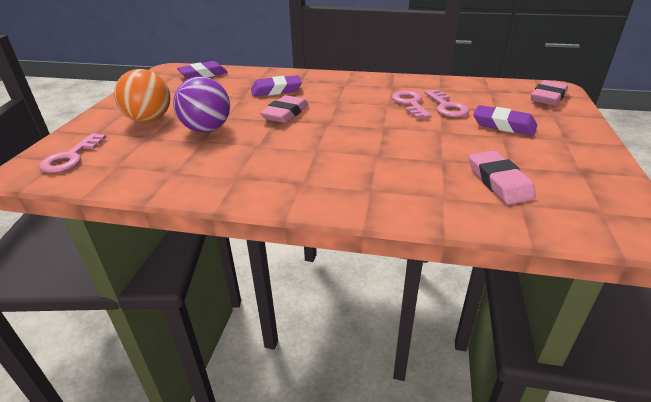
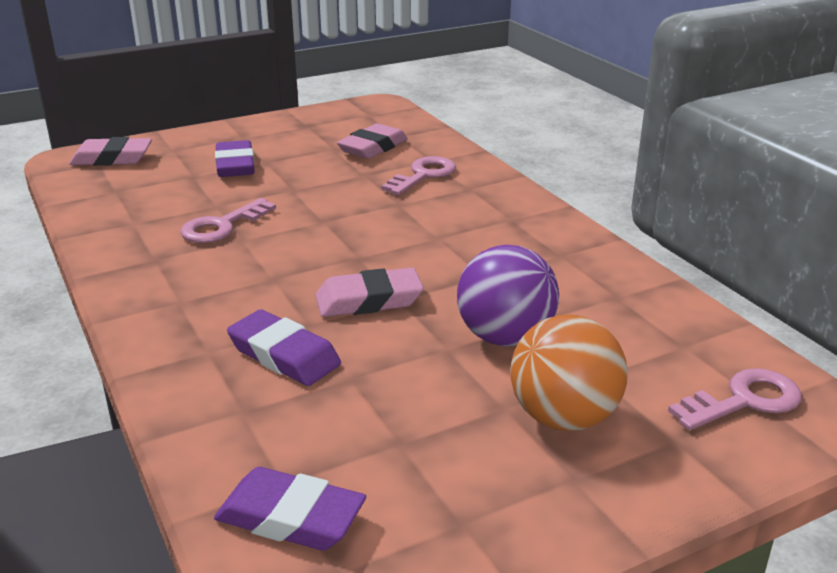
camera: 130 degrees left, 5 degrees down
pink key [424,89,469,117] -> pink key moved to [382,156,456,195]

